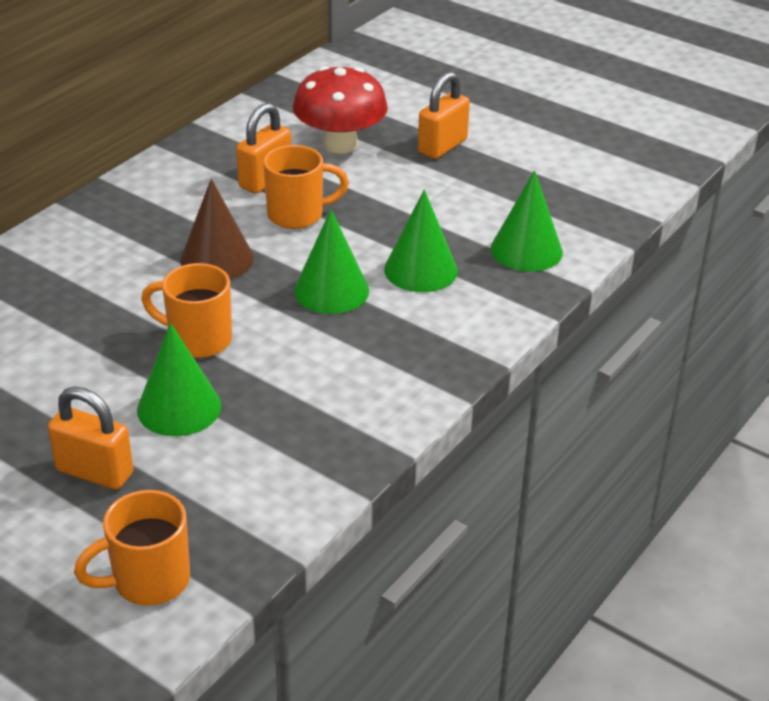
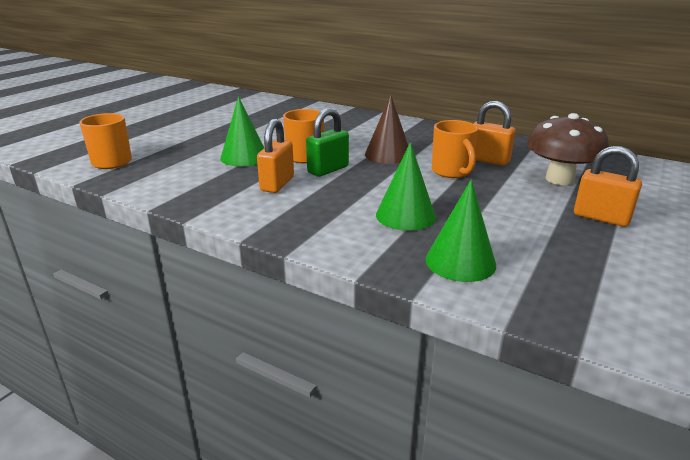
camera: 85 degrees right, 10 degrees down
orange padlock [48,386,133,490] -> orange padlock moved to [257,119,294,193]
red mushroom [293,66,388,154] -> brown mushroom [527,113,609,185]
green cone [294,210,369,314] -> none
none -> green padlock [306,108,349,177]

